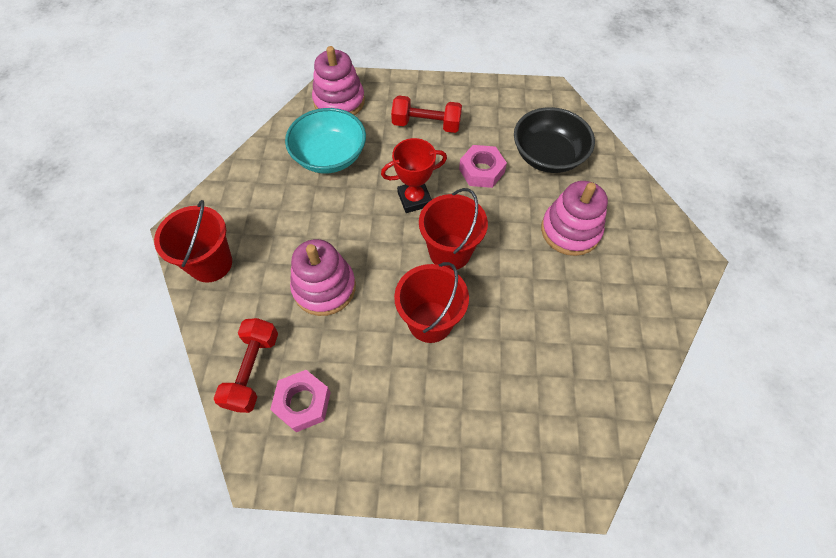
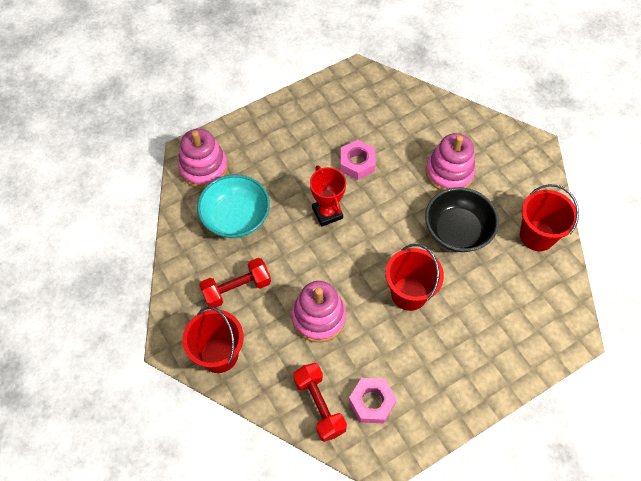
camera: 35 degrees left, 0 degrees up
red trophy [381,138,447,213] -> red trophy turned 60 degrees counterclockwise [310,165,346,227]
red dumbbell [391,95,462,133] -> red dumbbell moved to [199,258,271,308]
red bucket [419,188,488,270] -> red bucket moved to [520,184,579,251]
black bowl [514,107,595,173] -> black bowl moved to [425,187,499,252]

